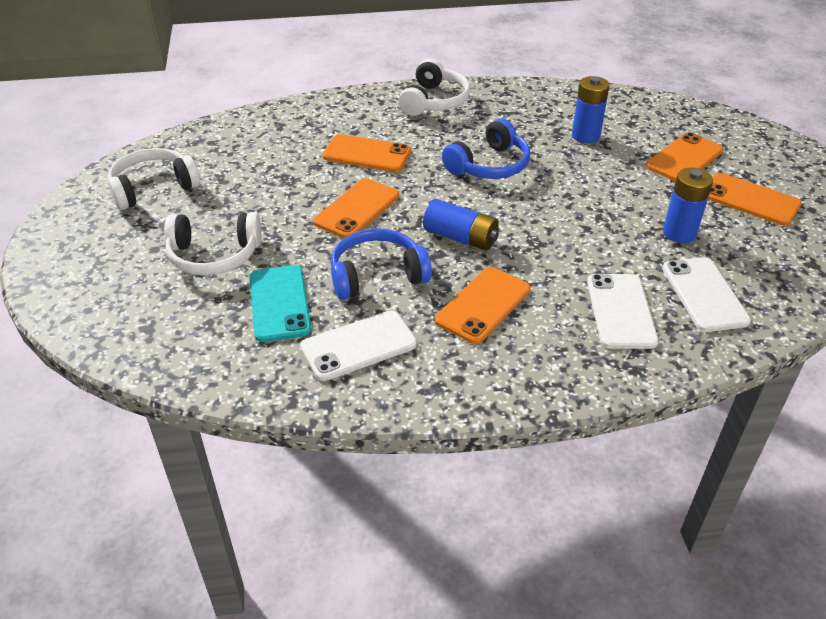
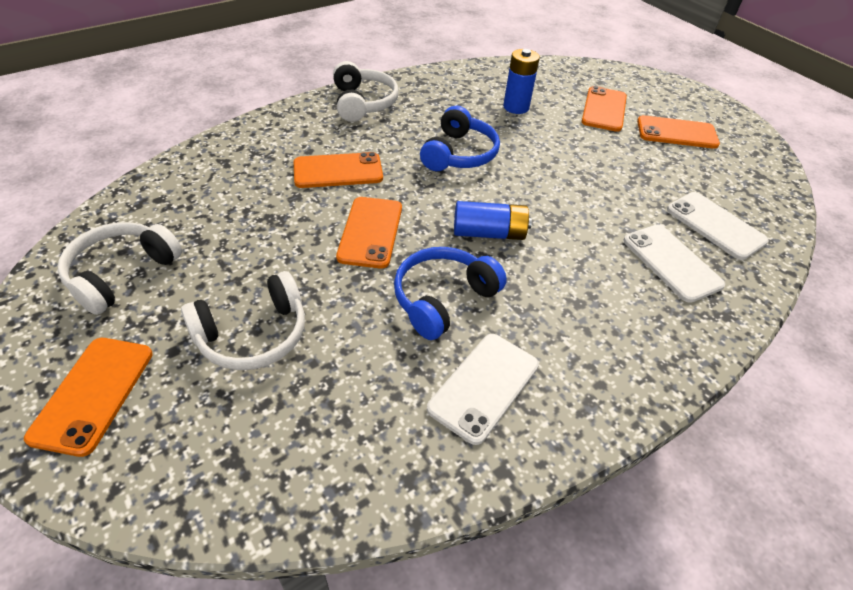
camera: 30 degrees left, 5 degrees up
turquoise phone [249,265,311,342] -> none
orange phone [435,267,530,344] -> orange phone moved to [24,338,153,457]
blue battery [663,168,713,243] -> none

